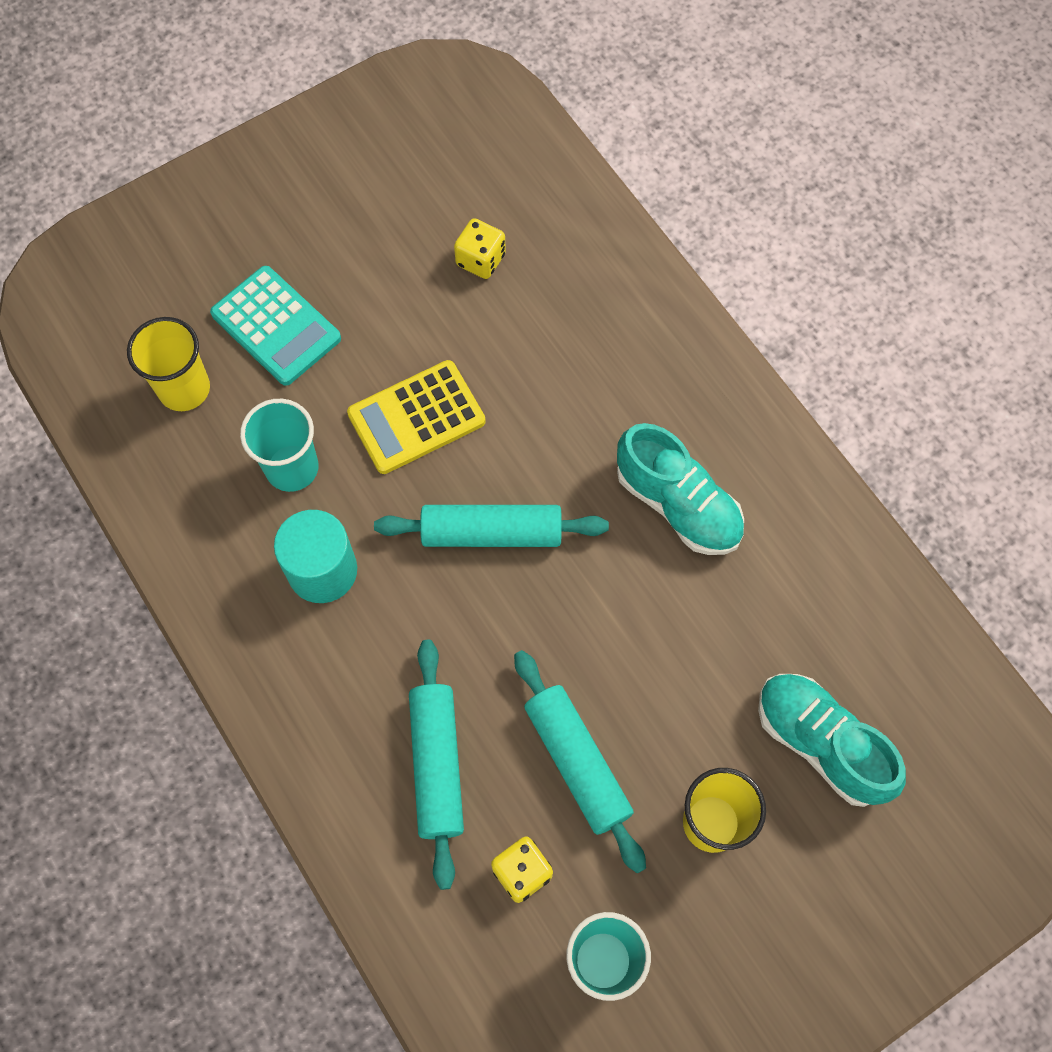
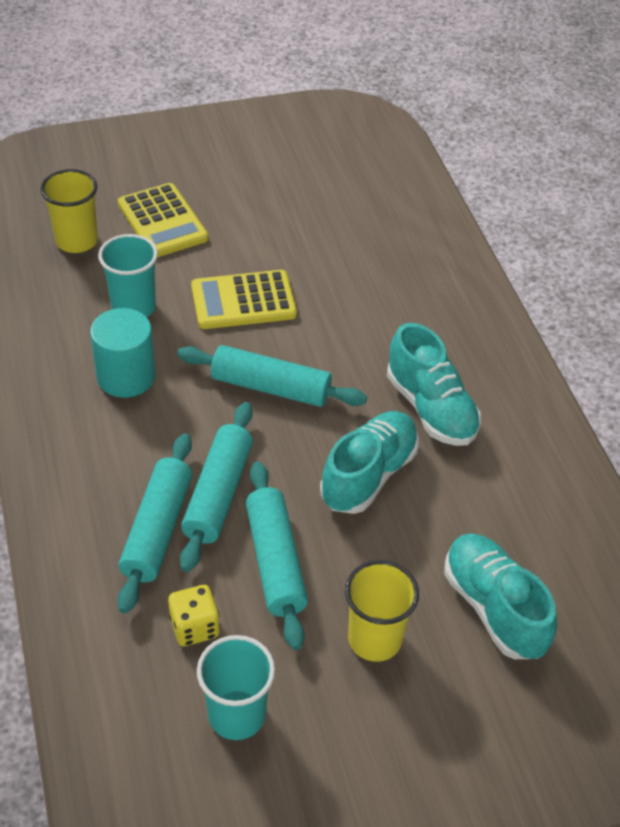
camera: 15 degrees right, 20 degrees down
turquoise calculator [210,266,341,386] -> yellow calculator [118,183,208,257]
yellow dice [454,218,506,279] -> none
none -> turquoise rolling pin [180,402,253,572]
none -> turquoise shoe [320,411,419,514]

